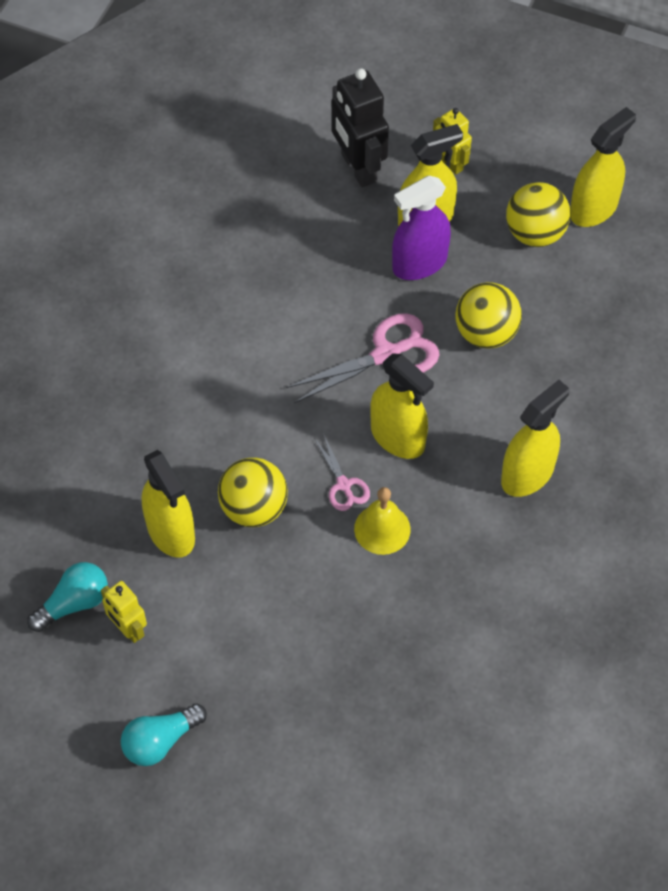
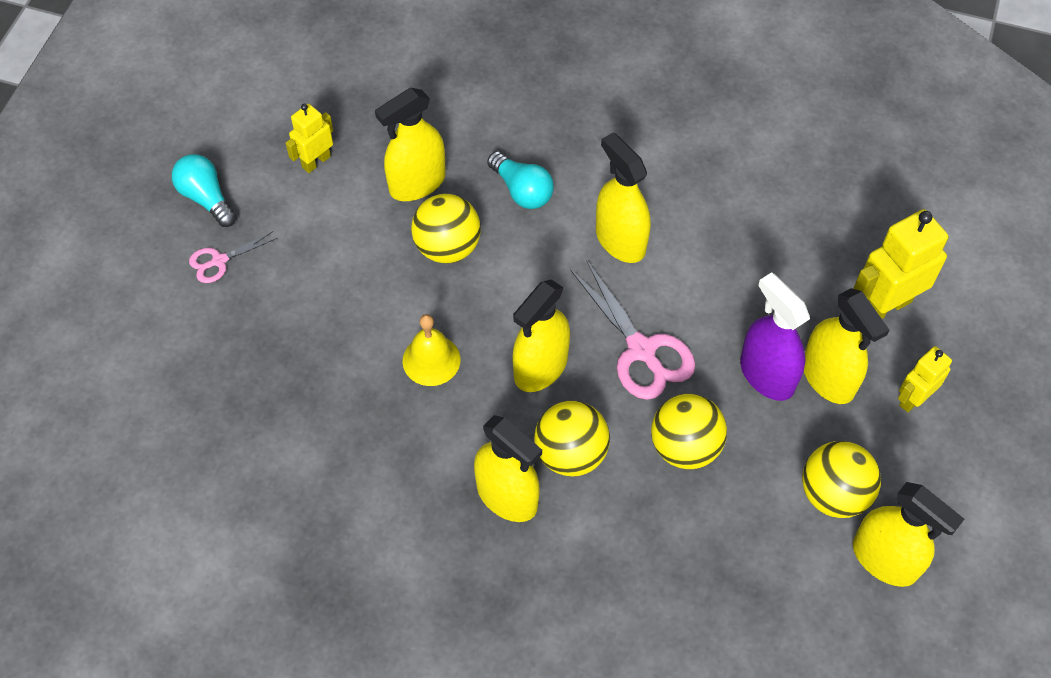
camera: 85 degrees right, 0 degrees up
turquoise light bulb [27,562,108,632] -> turquoise light bulb moved to [487,151,554,209]
pink scissors [314,433,370,511] -> pink scissors moved to [189,231,277,283]
black robot [331,68,389,187] -> yellow robot [853,209,949,319]
none -> yellow ball [534,400,610,477]
none -> yellow spray bottle [596,132,651,263]

